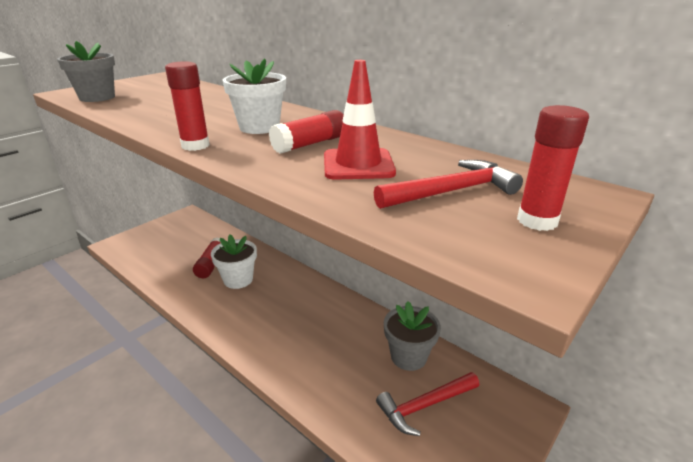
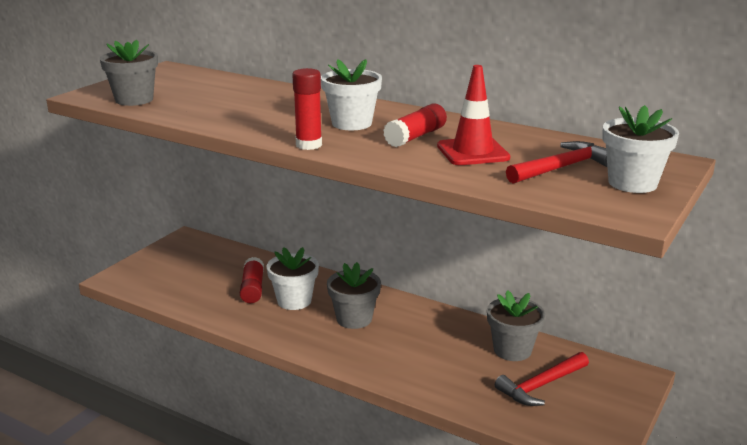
camera: 10 degrees left, 5 degrees down
red glue stick [517,105,589,231] -> white flower pot [602,105,679,193]
none -> grey flower pot [327,262,381,329]

